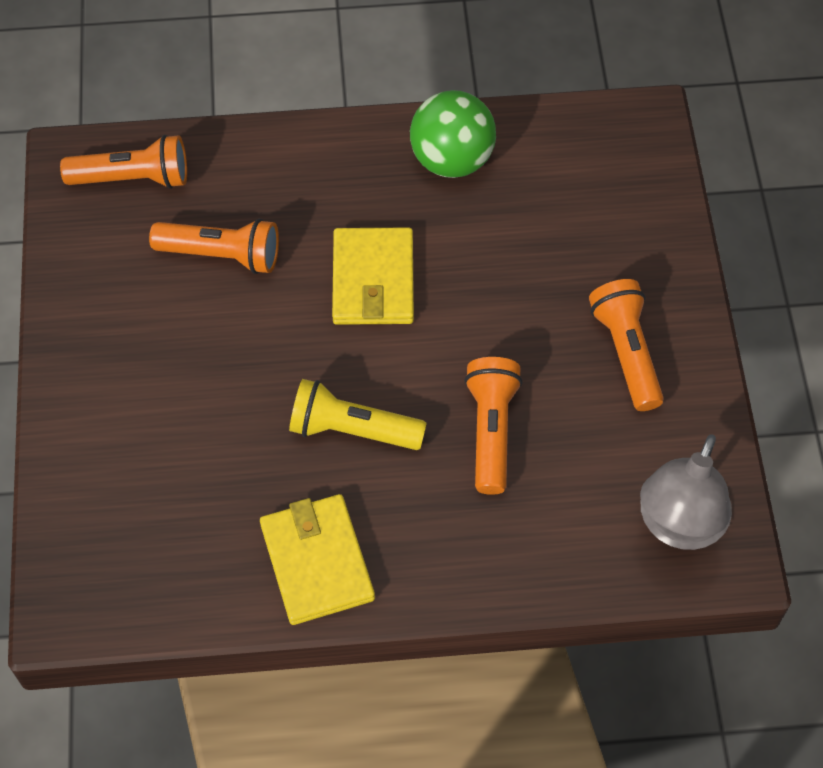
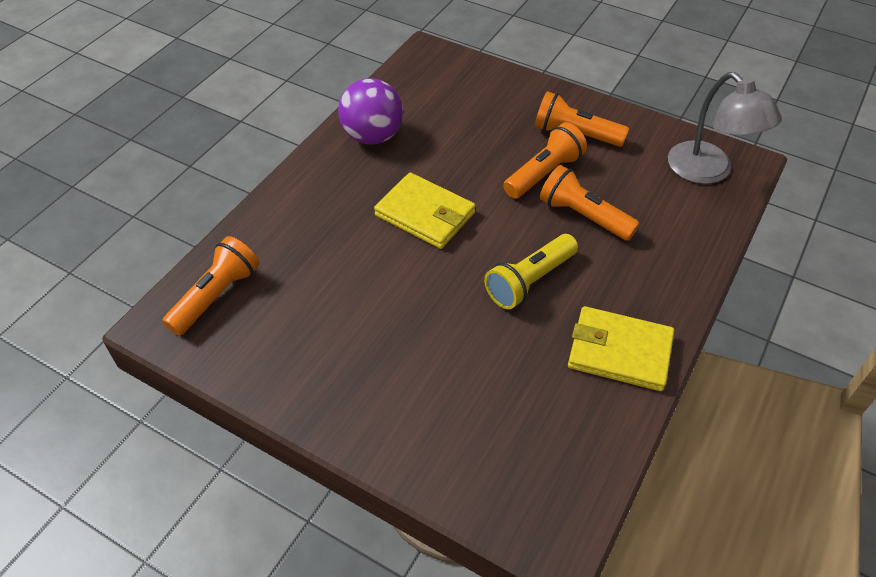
camera: 55 degrees left, 10 degrees down
orange flashlight [149,219,279,274] -> orange flashlight moved to [503,123,587,199]
green ball [410,90,496,178] -> purple ball [338,78,403,145]

